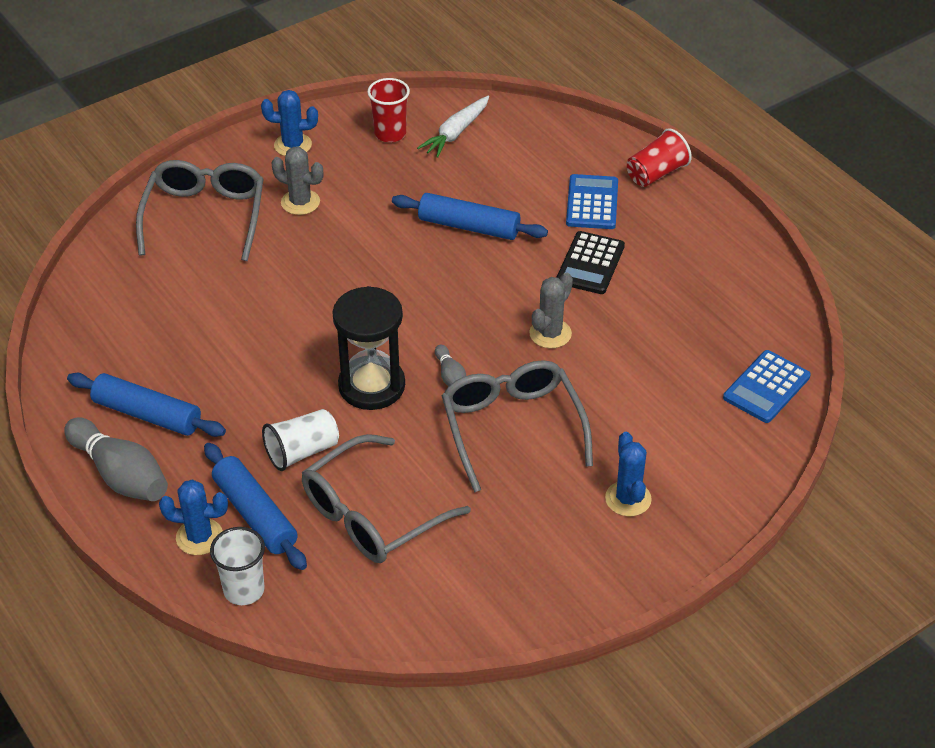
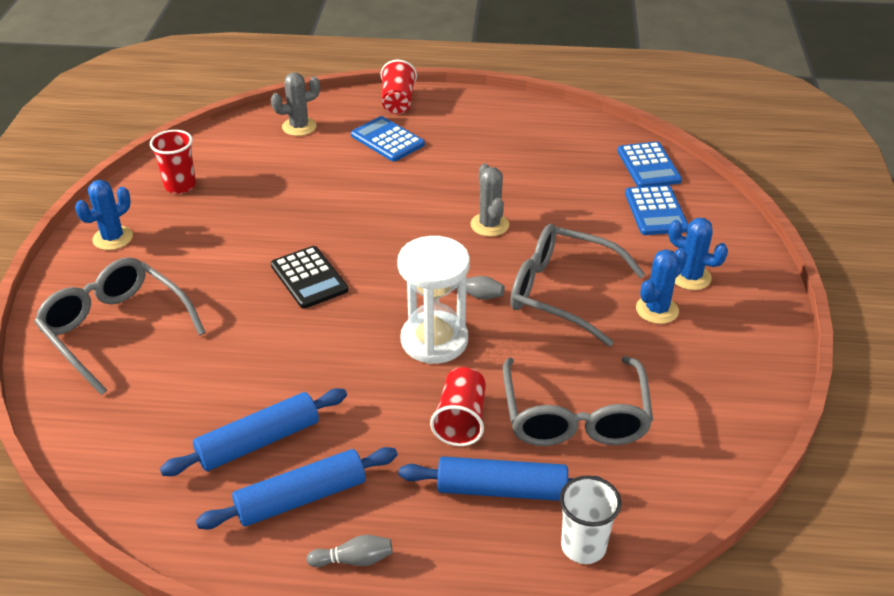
camera: 50 degrees left, 5 degrees down
grey bowling pin [64,418,168,501] -> grey bowling pin [307,535,393,567], size x0.49
blue cactus [159,479,228,555] -> blue cactus moved to [636,248,687,324]
white cup [262,409,339,471] -> red cup [430,367,486,446]
grey cactus [271,147,323,215] -> grey cactus moved to [271,72,320,136]
black hourglass [332,286,405,410] -> white hourglass [397,236,470,364]
blue rolling pin [392,193,548,240] -> blue rolling pin moved to [160,388,347,476]
white carrot [417,96,489,158] -> none
black calculator [556,231,625,294] -> black calculator moved to [271,246,348,309]
none -> blue calculator [625,185,688,235]

